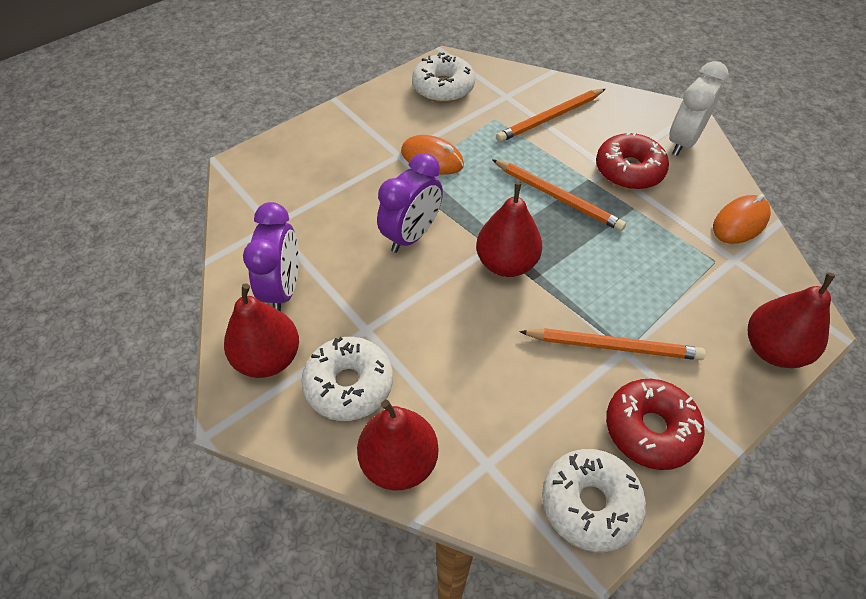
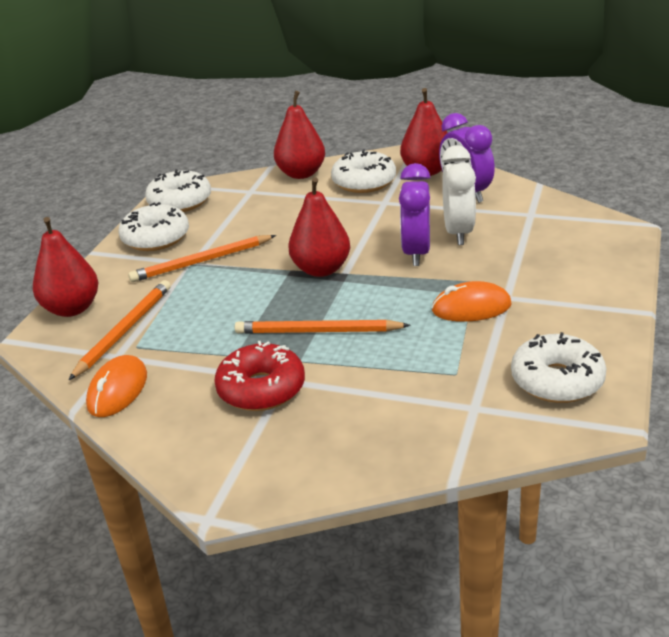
camera: 150 degrees right, 20 degrees down
orange pencil [496,89,605,142] -> orange pencil moved to [69,280,171,380]
red donut [606,379,705,470] -> white donut [118,202,189,251]
white clock [669,61,729,156] -> white clock moved to [442,145,476,245]

